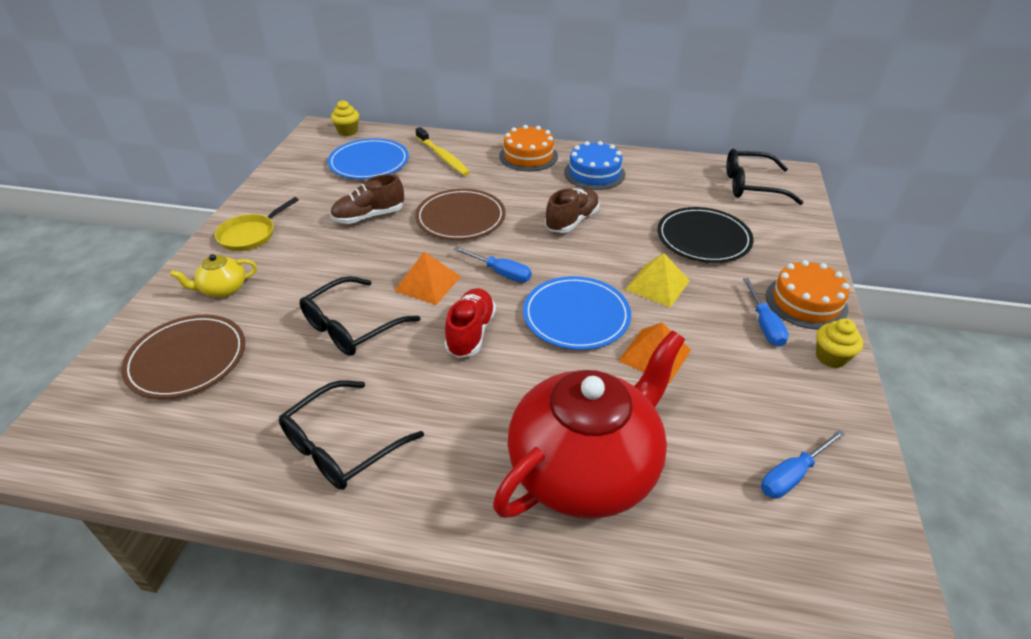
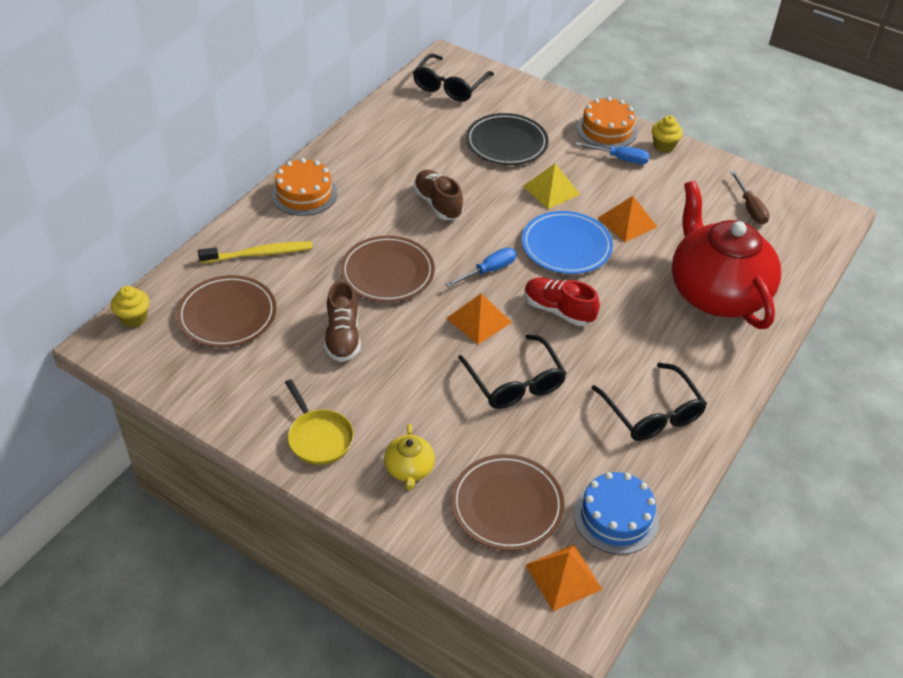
camera: 70 degrees left, 5 degrees up
blue plate [327,138,409,179] -> brown plate [176,275,277,348]
blue cake [564,141,626,190] -> blue cake moved to [573,472,659,554]
blue screwdriver [761,430,845,498] -> brown screwdriver [731,171,770,224]
none -> orange pyramid [526,544,603,611]

